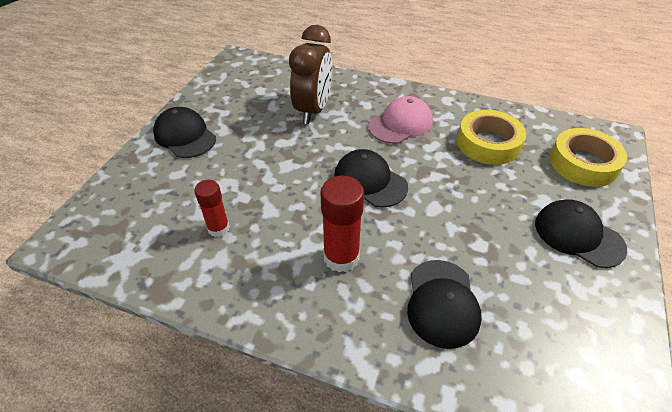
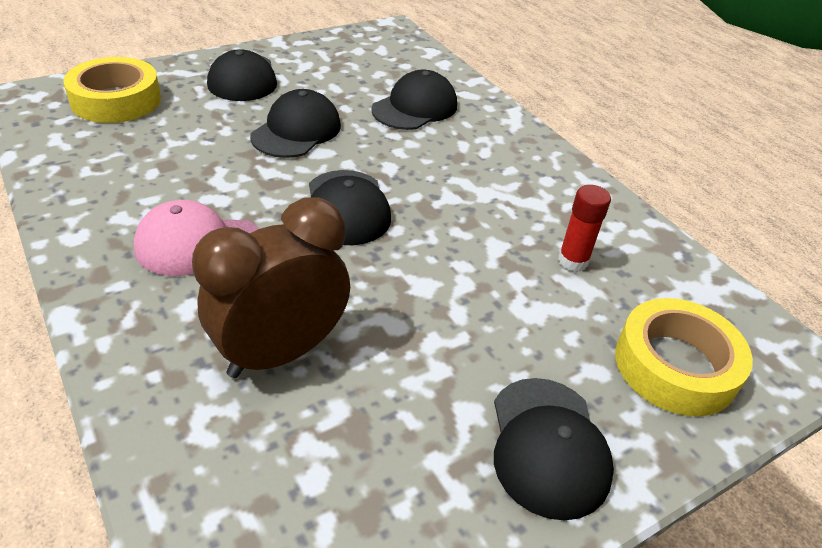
camera: 145 degrees left, 5 degrees down
red glue stick [320,175,364,272] -> none
yellow tape [457,110,526,165] -> yellow tape moved to [615,298,753,416]
none -> black cap [250,89,341,158]

